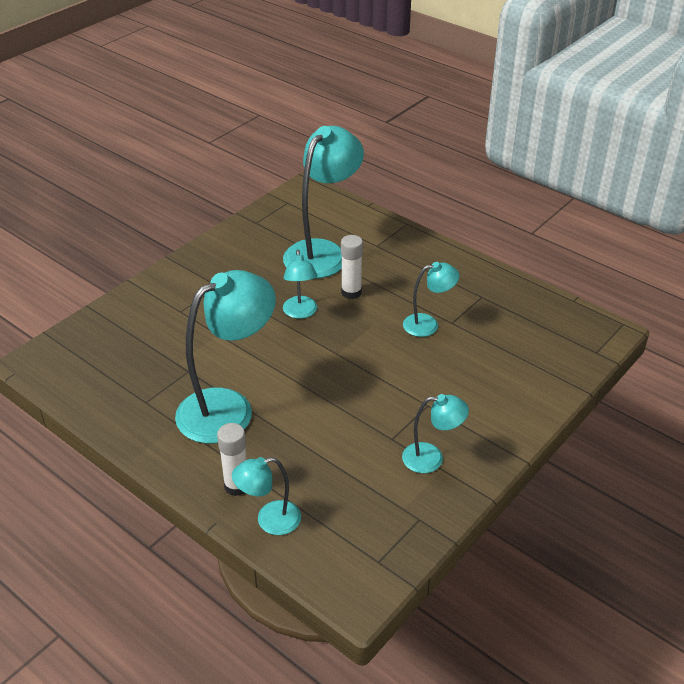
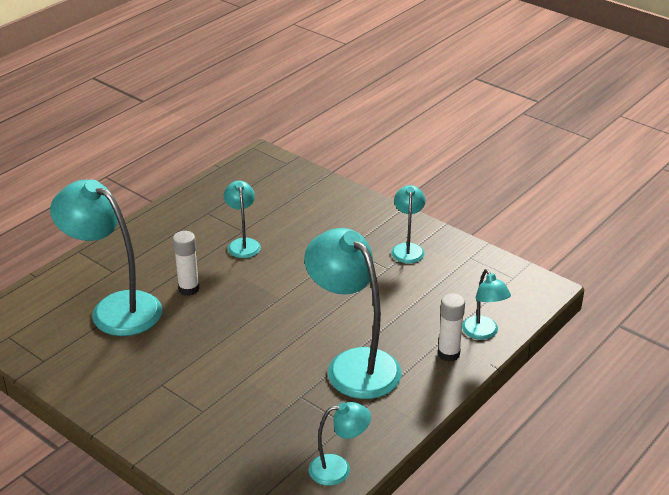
camera: 90 degrees left, 5 degrees down
turquoise lamp [283,250,317,319] -> turquoise lamp moved to [309,402,371,486]

